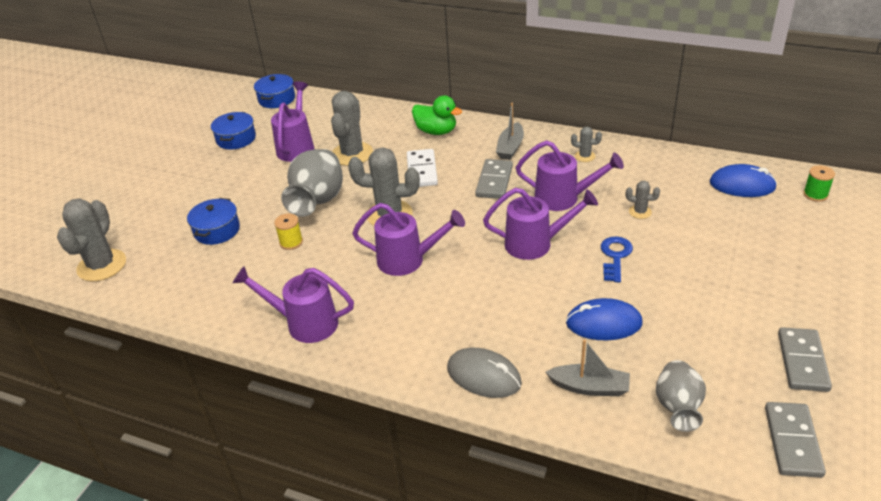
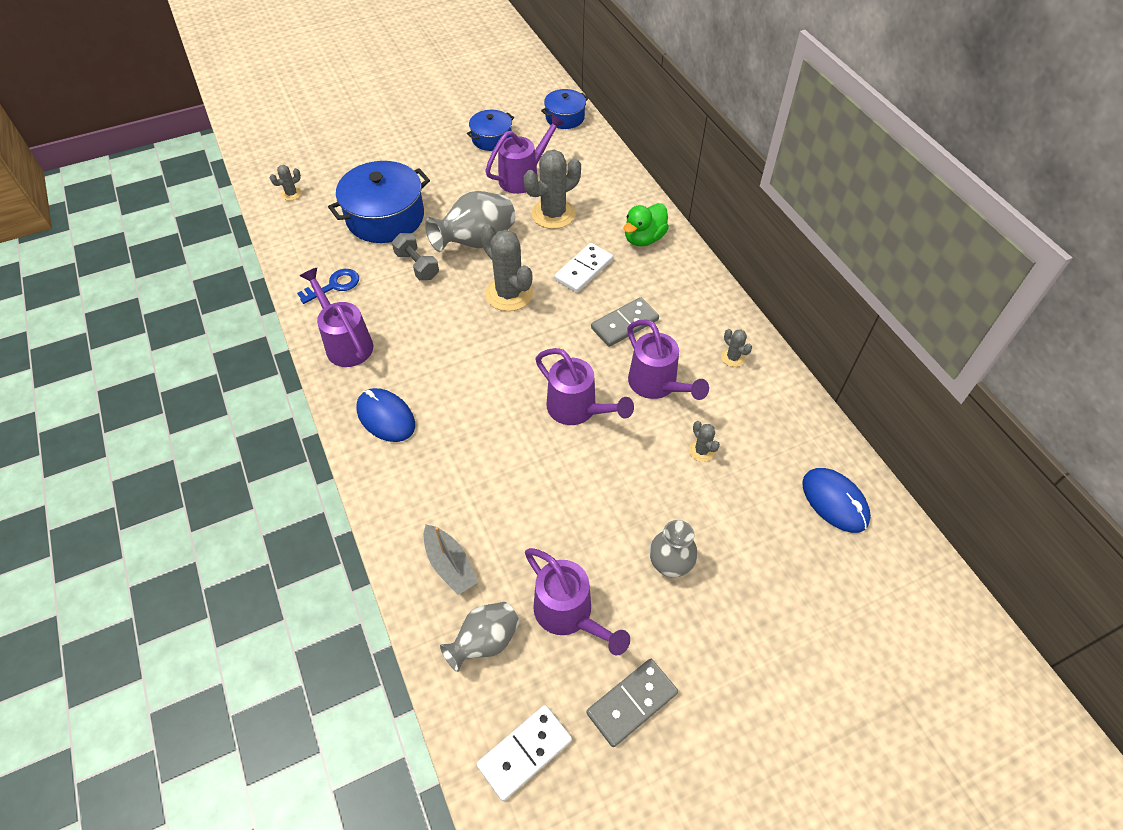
camera: 40 degrees right, 15 degrees up
grey cactus [57,198,126,281] -> grey cactus [270,165,302,201], size x0.47
blue pot [187,198,240,245] -> blue pot [328,161,430,243], size x1.78
yellow spool [274,213,303,250] -> grey dumbbell [392,233,439,280]
purple watering can [352,203,465,276] -> purple watering can moved to [525,548,630,655]
green duck [412,95,462,135] -> green duck turned 60 degrees clockwise [624,203,669,246]
grey mouse [447,348,522,398] -> none
grey boat [496,103,524,160] -> none
blue mouse [566,298,643,340] -> blue mouse moved to [356,388,415,442]
blue key [601,236,633,282] -> blue key moved to [297,269,359,304]
grey domino [765,402,826,478] -> white domino [476,705,572,801]
green spool [803,165,835,202] -> none
none -> grey vase [649,520,698,577]

